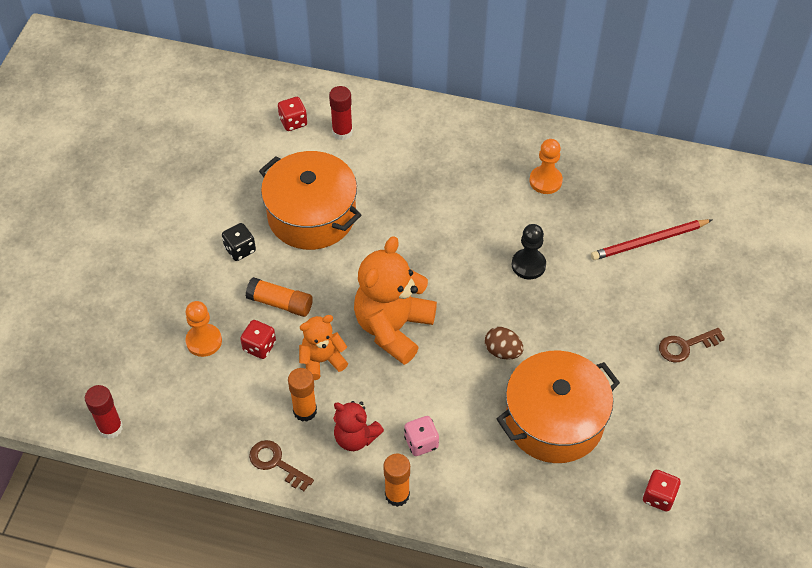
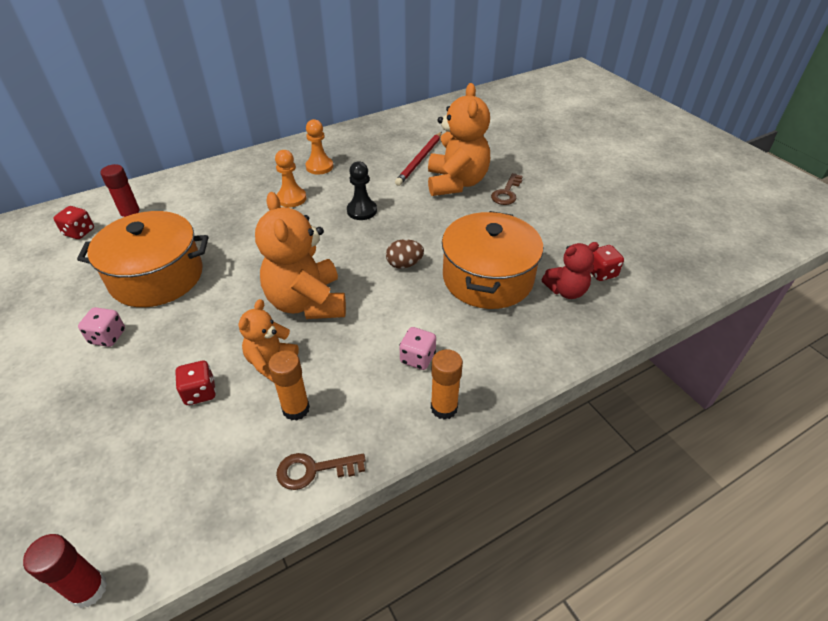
camera: 45 degrees left, 10 degrees down
orange pawn [186,301,222,357] -> orange pawn moved to [275,150,306,207]
black dice [222,223,256,261] -> pink dice [78,307,125,347]
orange glue stick [246,277,313,317] -> none
red teddy bear [333,401,384,451] -> red teddy bear moved to [541,242,599,299]
none -> orange teddy bear [428,83,490,196]

